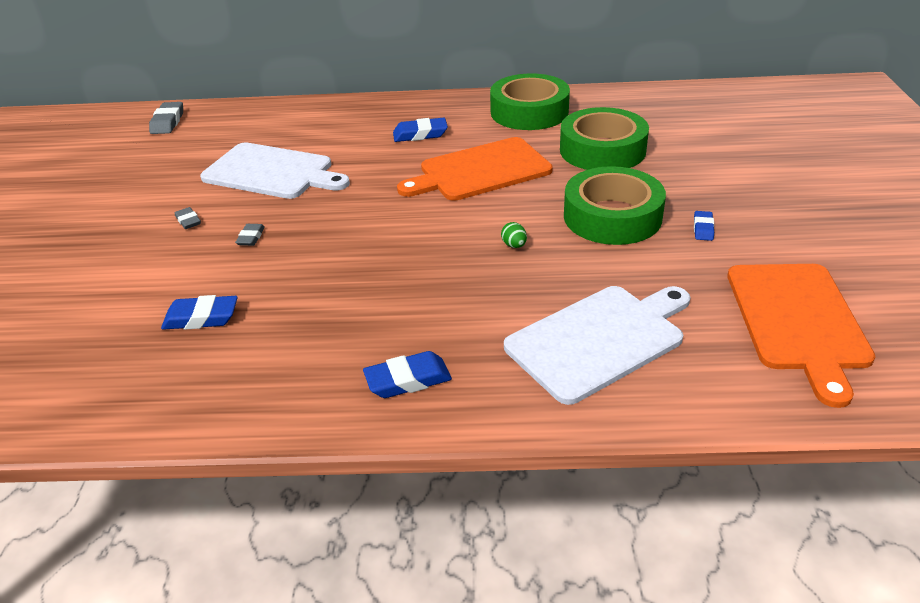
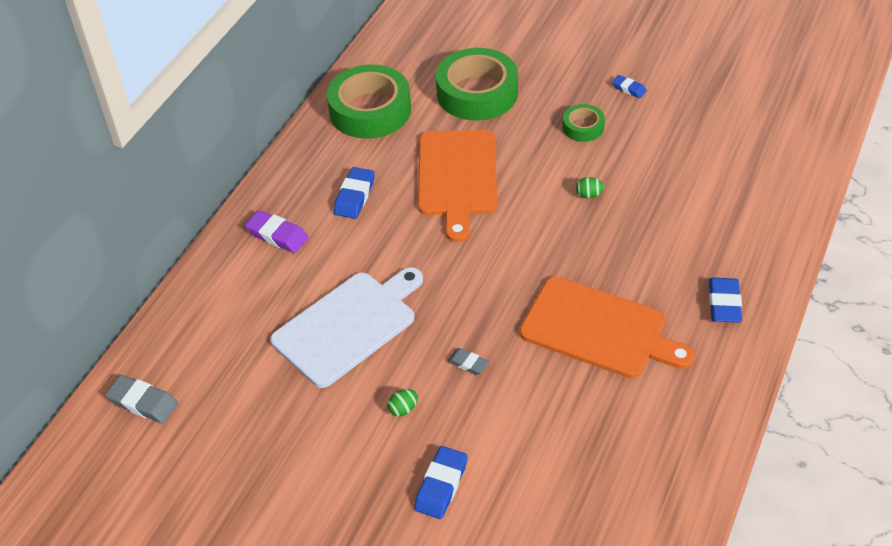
camera: 65 degrees left, 10 degrees up
blue eraser [161,295,238,330] -> blue eraser moved to [414,446,468,519]
grey eraser [175,207,201,229] -> green egg [388,389,418,417]
white cutting board [504,286,691,405] -> none
green tape [564,166,666,245] -> green tape [562,104,605,142], size x0.50
orange cutting board [727,264,875,408] -> orange cutting board moved to [520,276,695,378]
none -> purple eraser [245,210,309,253]

